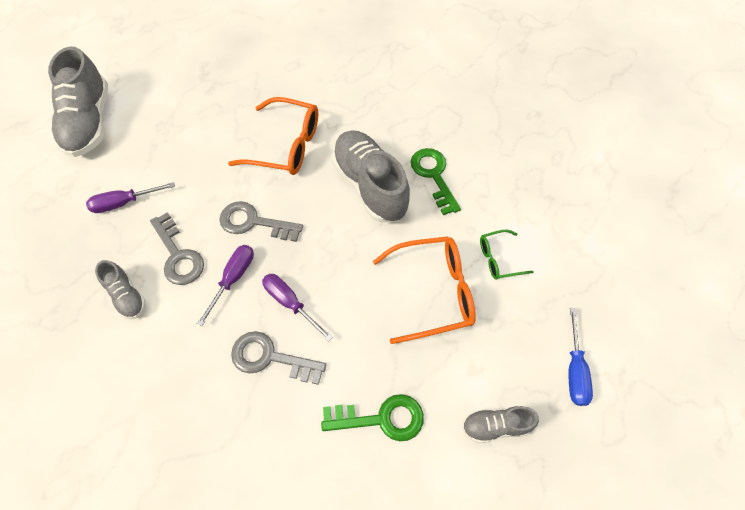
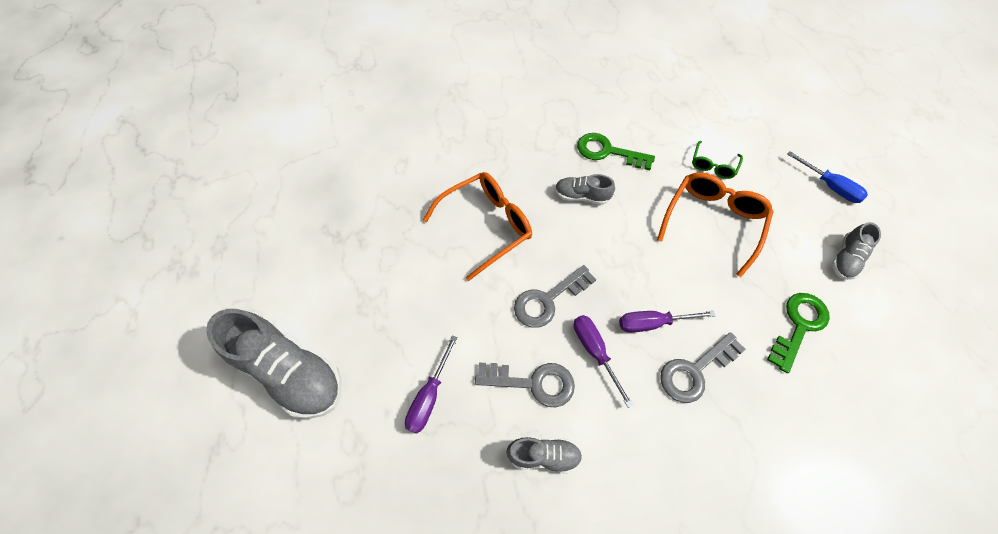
camera: 50 degrees left, 0 degrees up
grey shoe [332,130,410,222] -> grey shoe [555,174,615,205], size x0.50

